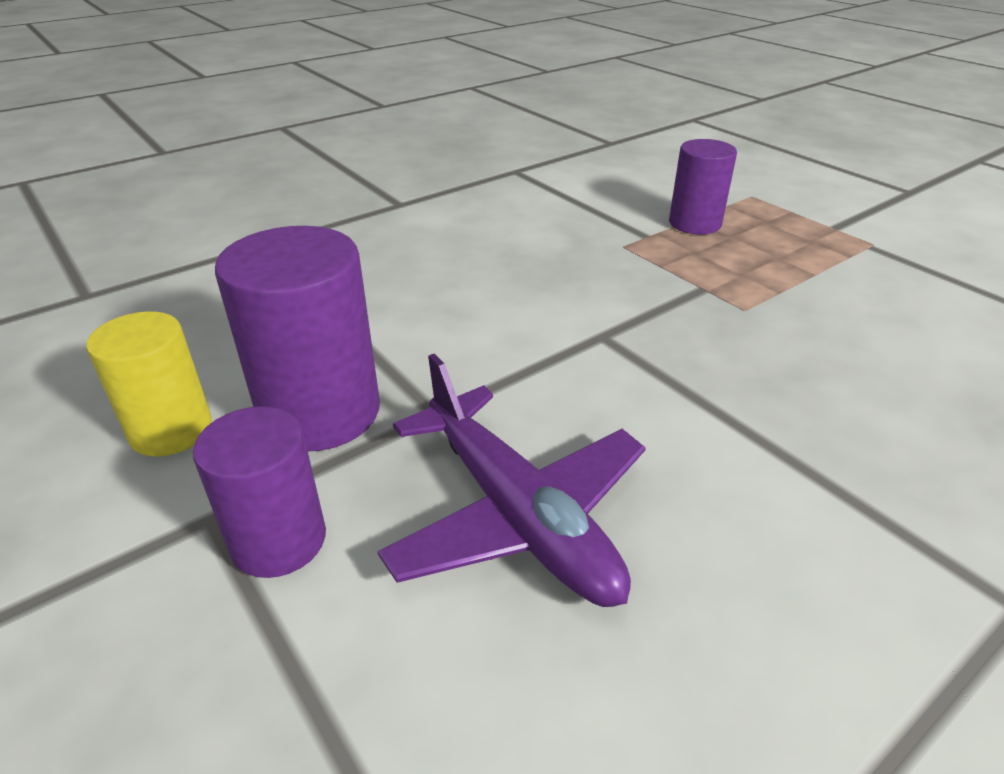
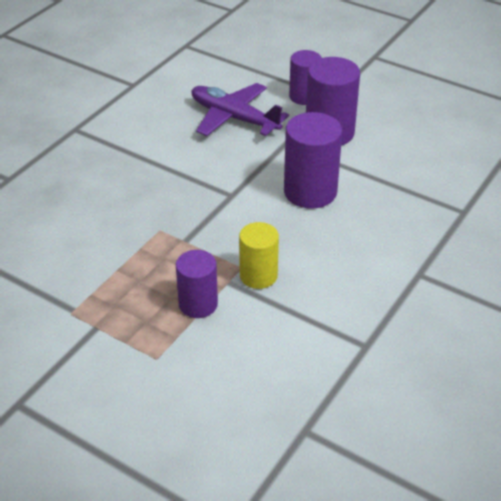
camera: 160 degrees right, 5 degrees up
yellow cylinder [86,311,212,457] -> yellow cylinder moved to [239,222,279,289]
none -> purple cylinder [284,112,342,209]

